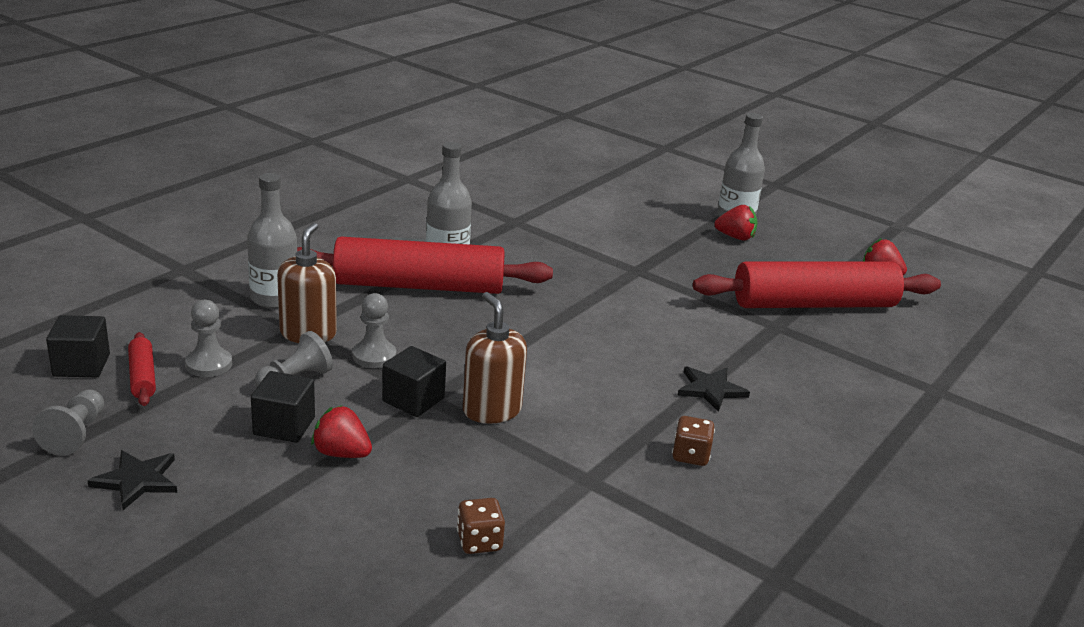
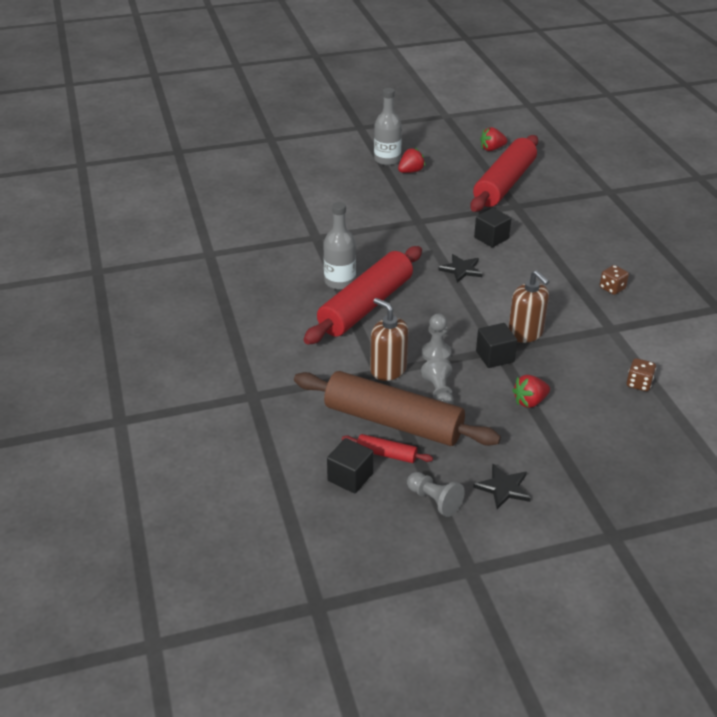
camera: 50 degrees left, 10 degrees up
grey pawn [185,300,232,377] -> brown rolling pin [294,371,501,446]
grey bottle [247,173,297,308] -> none
black cube [251,371,315,443] -> black cube moved to [474,208,511,247]
brown soap dispenser [463,292,527,424] -> brown soap dispenser turned 135 degrees counterclockwise [509,270,550,343]
black star [677,366,750,412] -> black star moved to [438,254,483,283]

